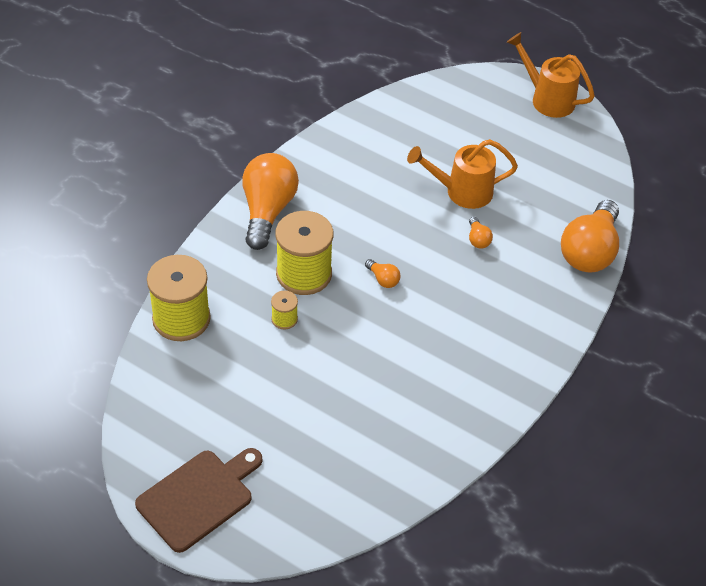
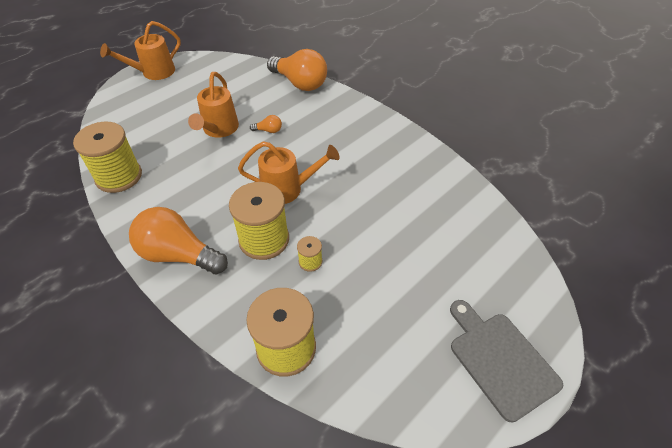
camera: 75 degrees left, 0 degrees up
brown cutting board [135,448,262,553] -> grey cutting board [450,300,563,422]
orange light bulb [365,259,401,288] -> orange watering can [238,141,340,204]
none -> yellow spool [73,122,142,193]

